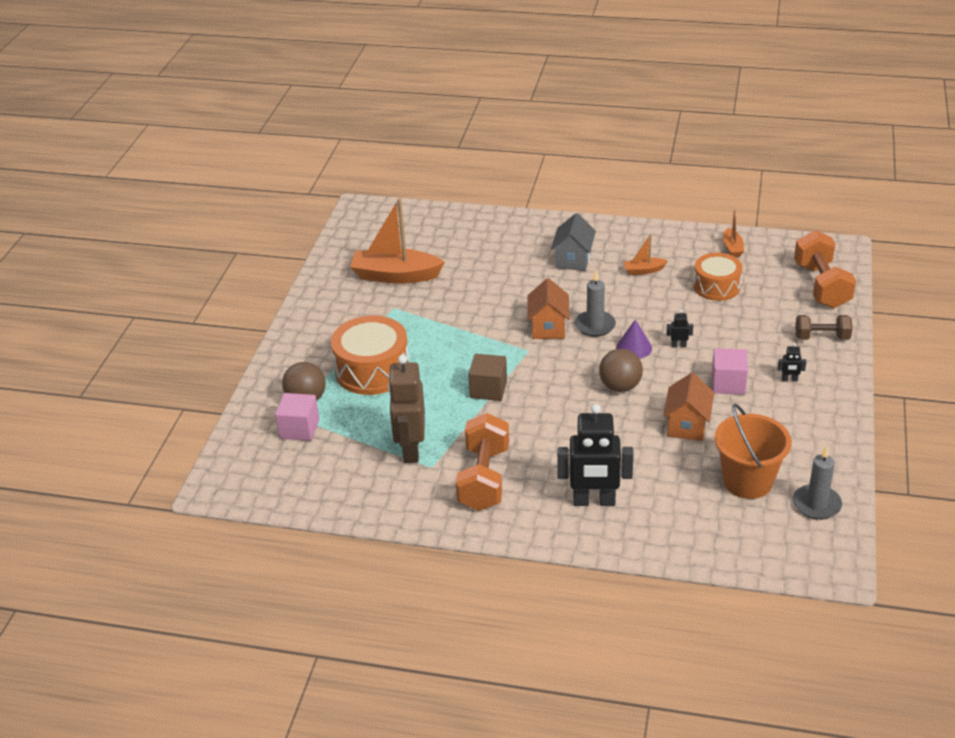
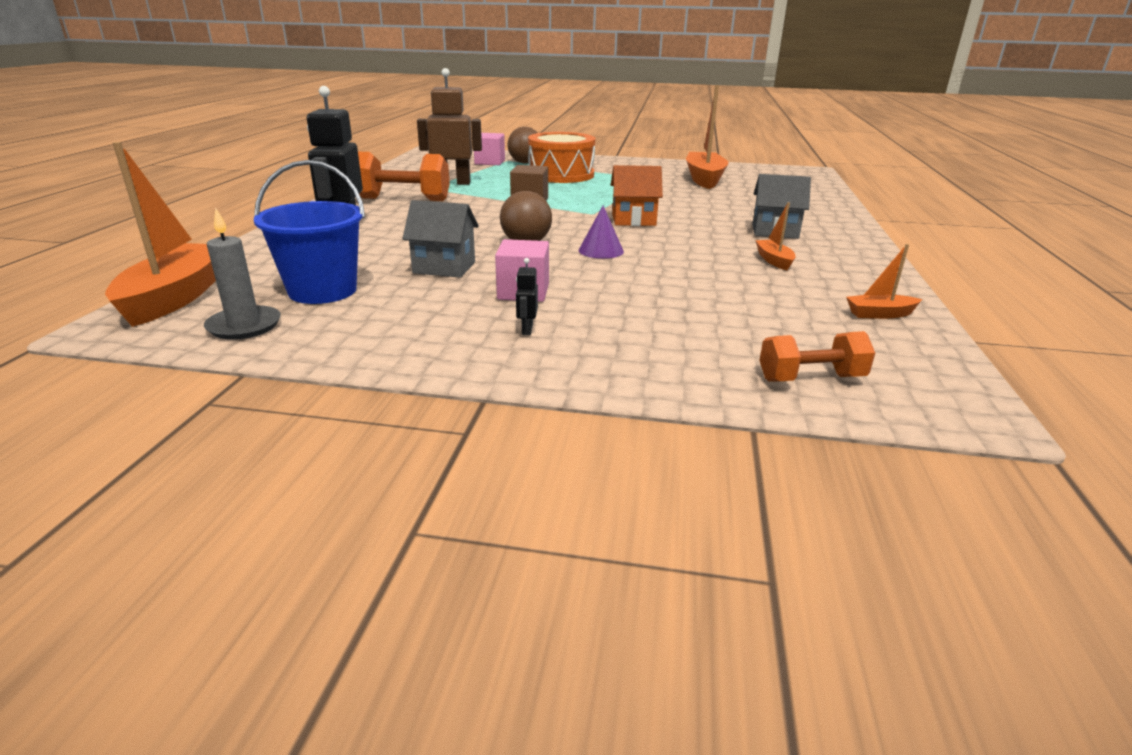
camera: 85 degrees right, 10 degrees down
grey candle [575,270,616,337] -> none
orange house [663,373,714,441] -> grey house [403,200,479,278]
black robot [666,310,693,347] -> none
orange drum [693,253,743,301] -> none
orange bucket [715,403,792,499] -> blue bucket [254,160,365,304]
orange dumbbell [794,230,856,309] -> orange dumbbell [759,331,875,382], size x0.60
brown dumbbell [795,315,853,340] -> none
none -> orange boat [105,142,216,327]

